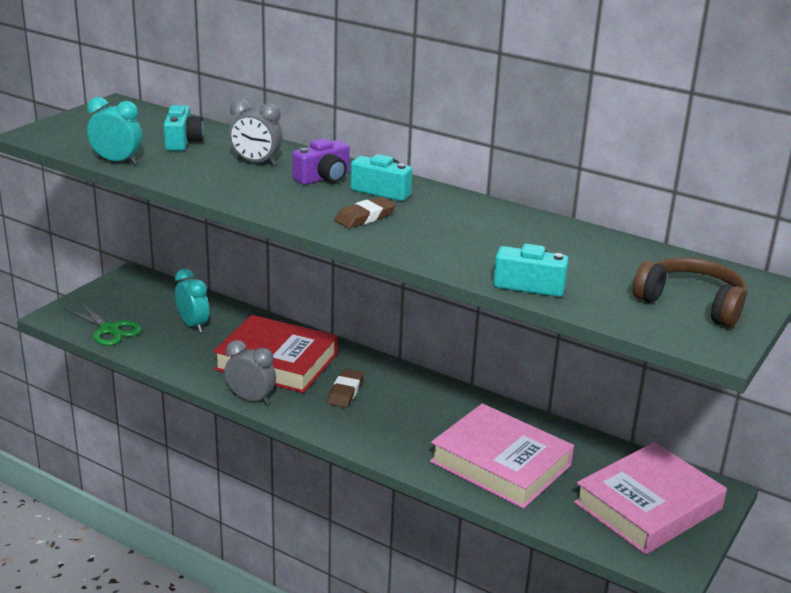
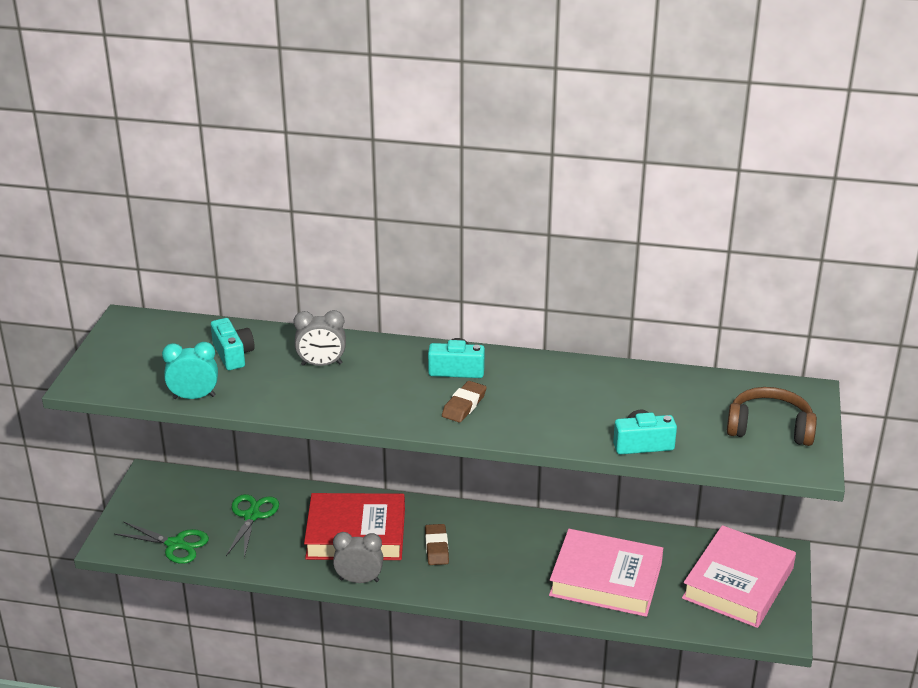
camera: 20 degrees left, 5 degrees up
turquoise clock [175,268,209,333] -> green scissors [226,494,279,558]
purple camera [292,139,350,185] -> none

